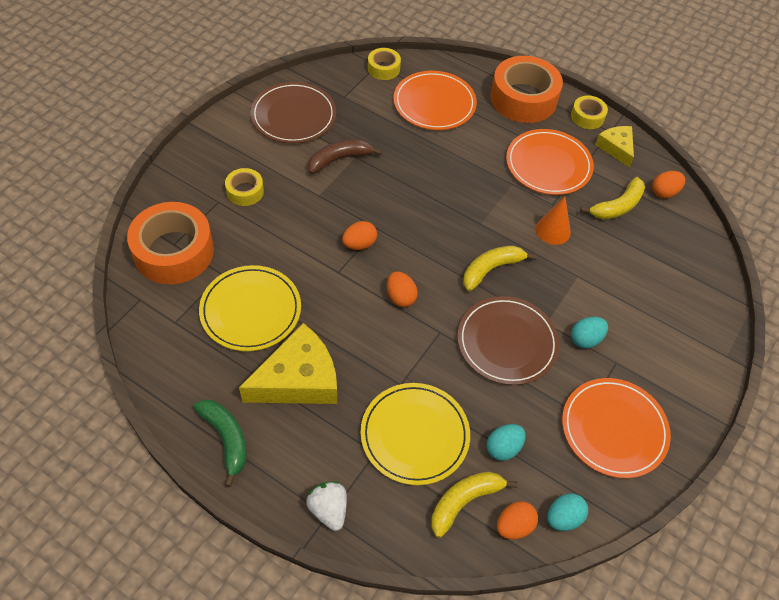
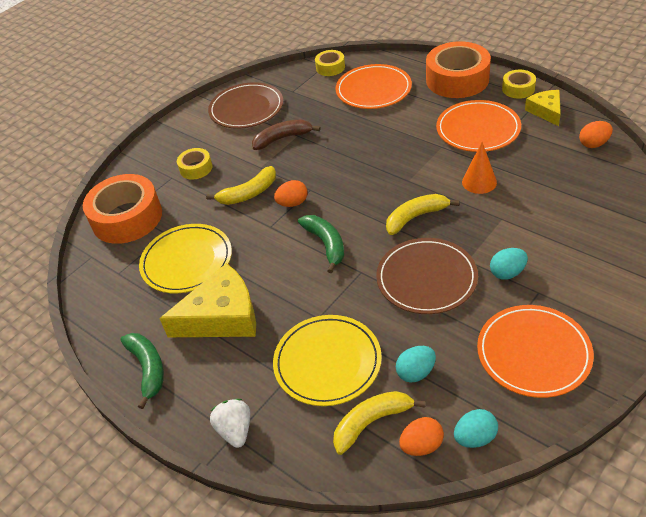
camera: 15 degrees right, 10 degrees down
orange egg [387,272,418,307] -> green banana [298,215,344,273]
yellow banana [580,177,645,220] -> yellow banana moved to [206,166,276,205]

